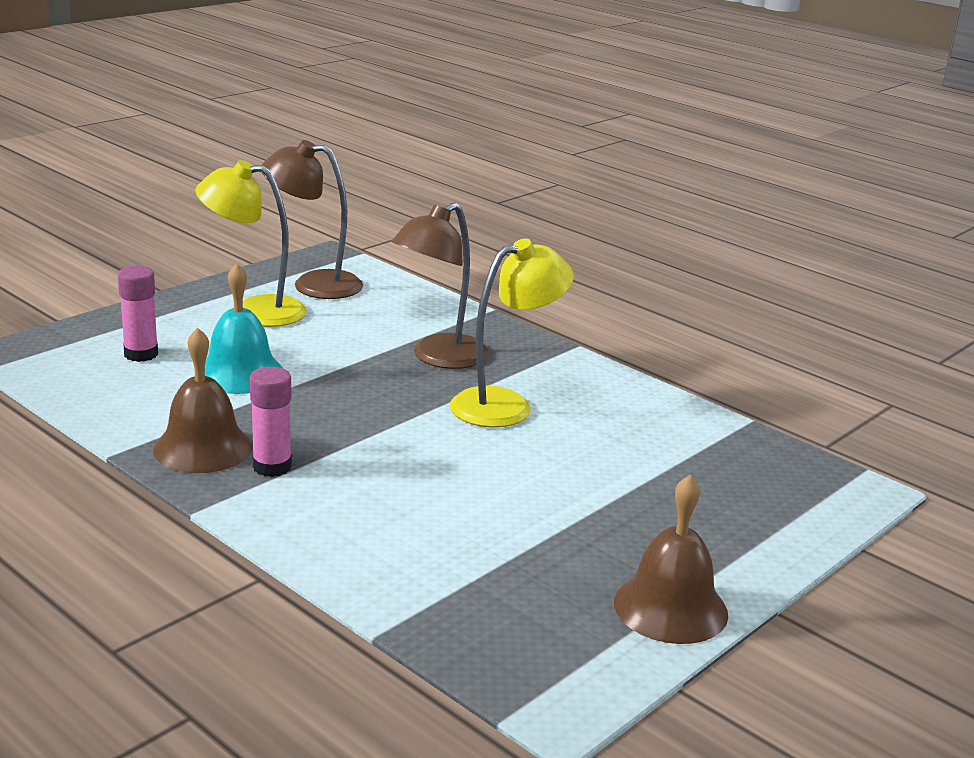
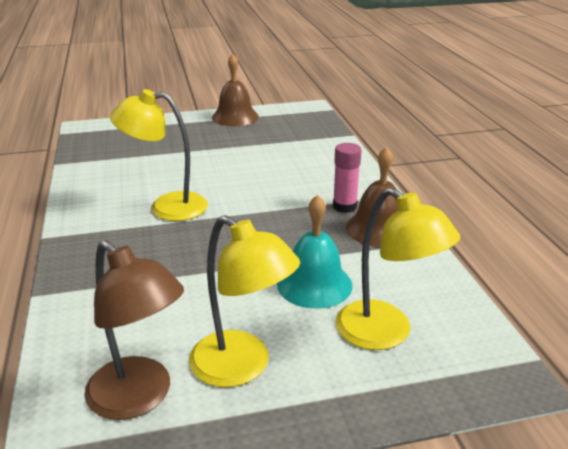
camera: 145 degrees left, 5 degrees up
pink glue stick [118,266,158,362] -> yellow lamp [336,187,460,350]
brown lamp [392,202,489,369] -> none

